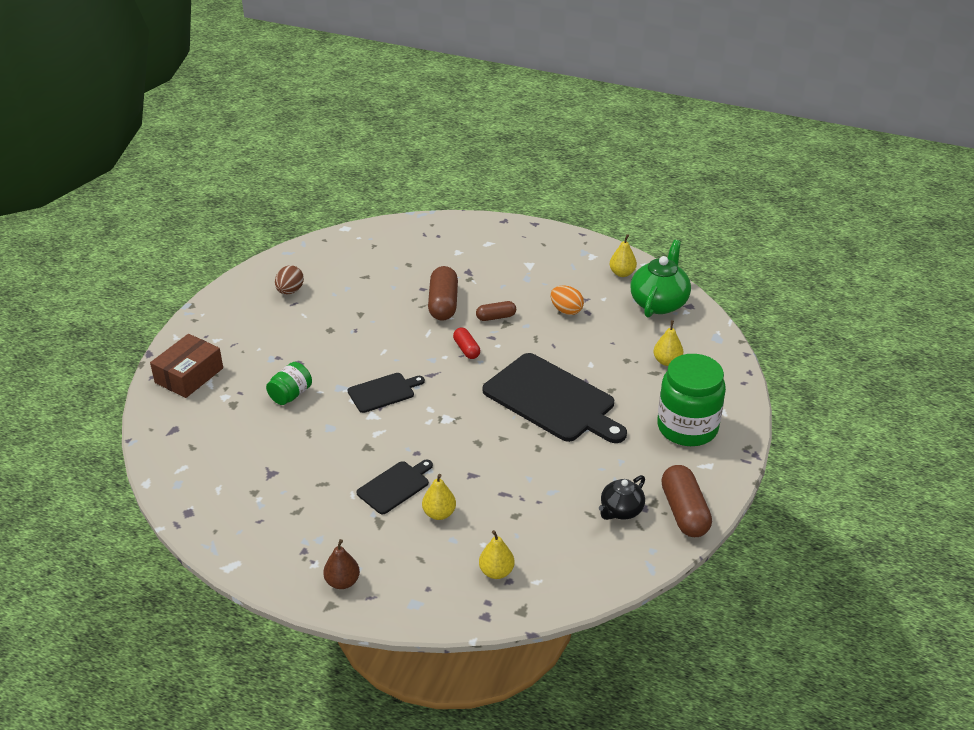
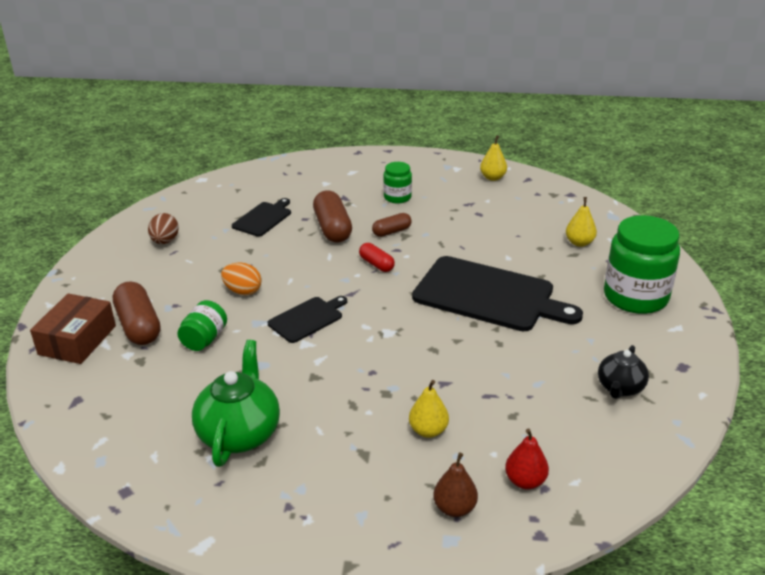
camera: 15 degrees left, 5 degrees down
brown pear [323,539,360,589] -> brown pear moved to [433,453,478,517]
black cutting board [356,460,433,514] -> black cutting board moved to [232,198,291,237]
yellow pear [479,530,514,579] -> red pear [505,429,549,489]
orange egg [550,285,584,315] -> orange egg moved to [221,262,261,295]
green teapot [630,240,691,318] -> green teapot moved to [192,340,280,467]
brown capsule [661,465,712,537] -> brown capsule moved to [113,281,160,345]
none -> green jar [383,162,412,203]

